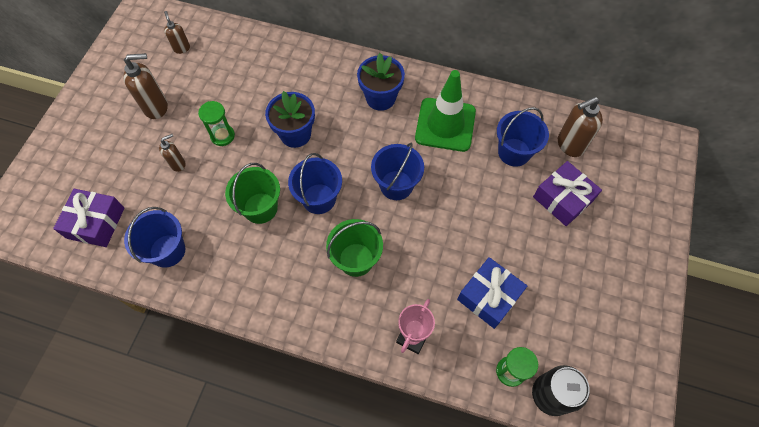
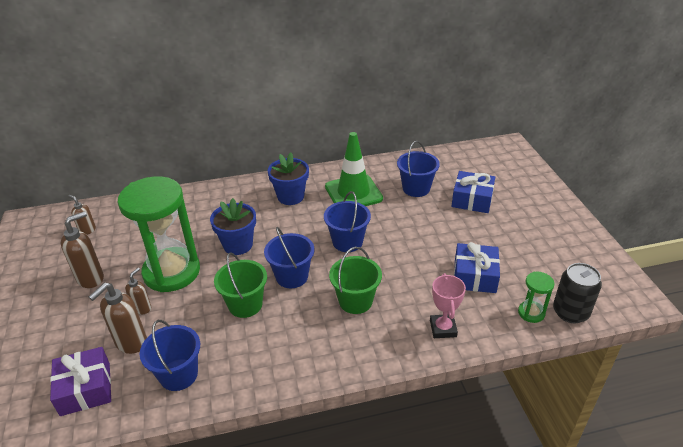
camera: 30 degrees left, 25 degrees down
green hourglass [198,101,235,146] -> green hourglass [118,176,200,292], size x2.34
purple gift [533,161,602,226] -> blue gift [452,171,495,213]
brown soap dispenser [558,97,603,157] -> brown soap dispenser moved to [89,283,147,354]

